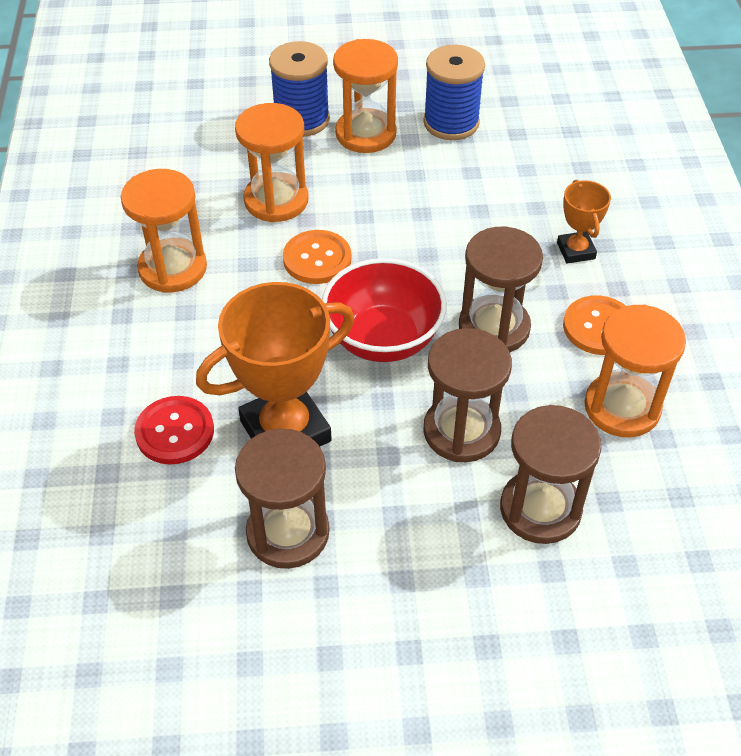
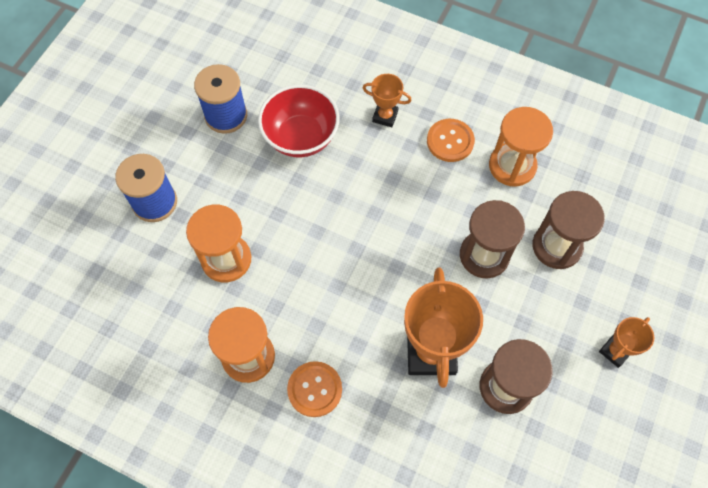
camera: 60 degrees left, 15 degrees up
red button [134,396,214,464] -> none
orange button [283,230,351,284] -> orange button moved to [287,361,342,417]
red bowl [322,258,447,362] -> red bowl moved to [258,85,340,157]
orange hourglass [333,39,398,153] -> none
brown hourglass [459,227,543,352] -> none
none -> orange trophy [599,317,654,368]

